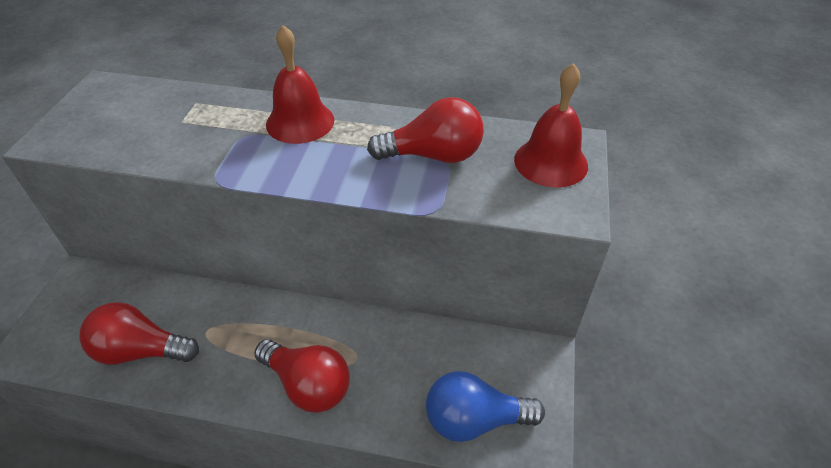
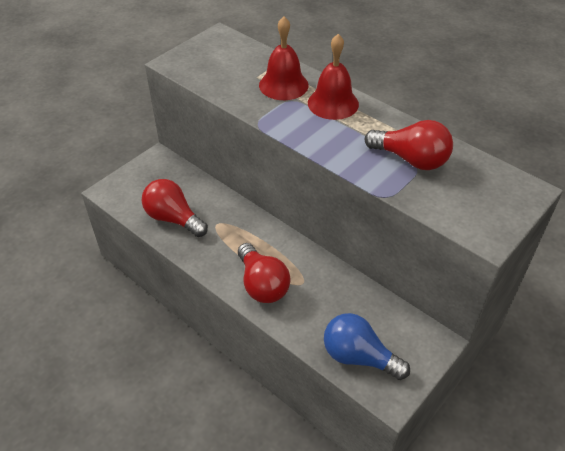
camera: 30 degrees right, 0 degrees up
red bell [514,63,588,187] -> red bell moved to [259,16,309,100]

